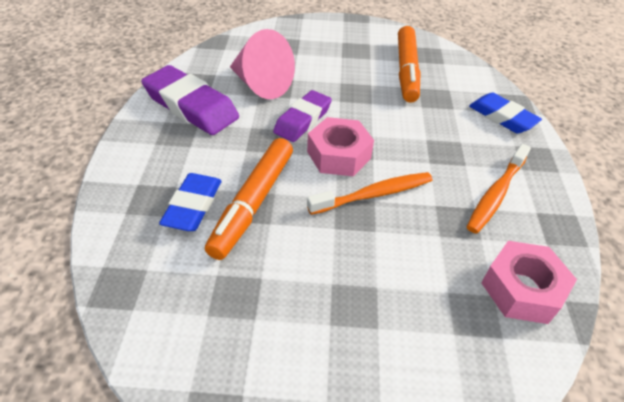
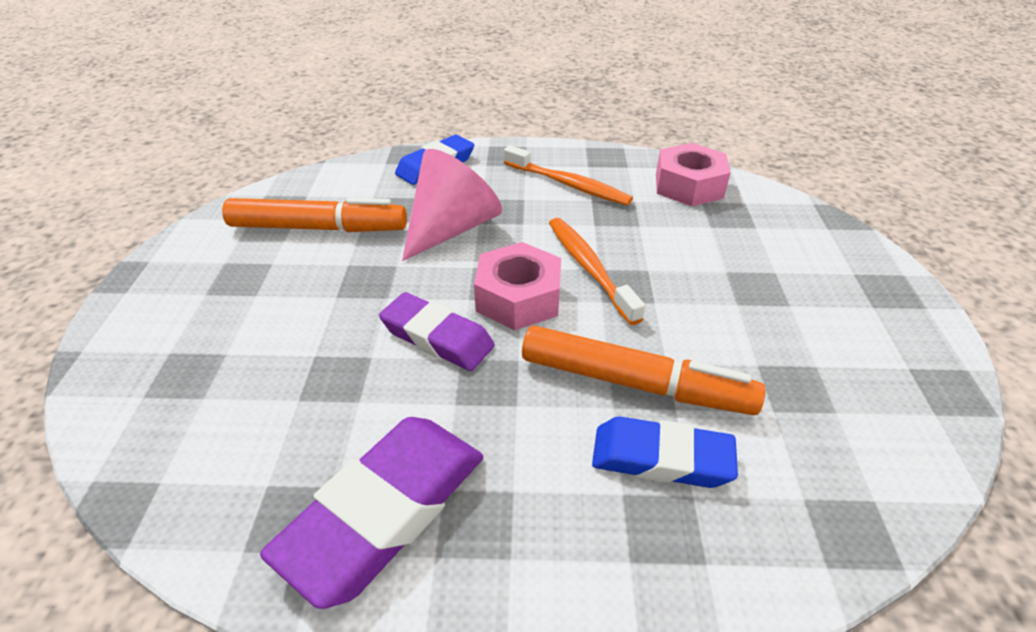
camera: 90 degrees left, 5 degrees down
pink cone [230,29,295,99] -> pink cone moved to [402,149,502,261]

